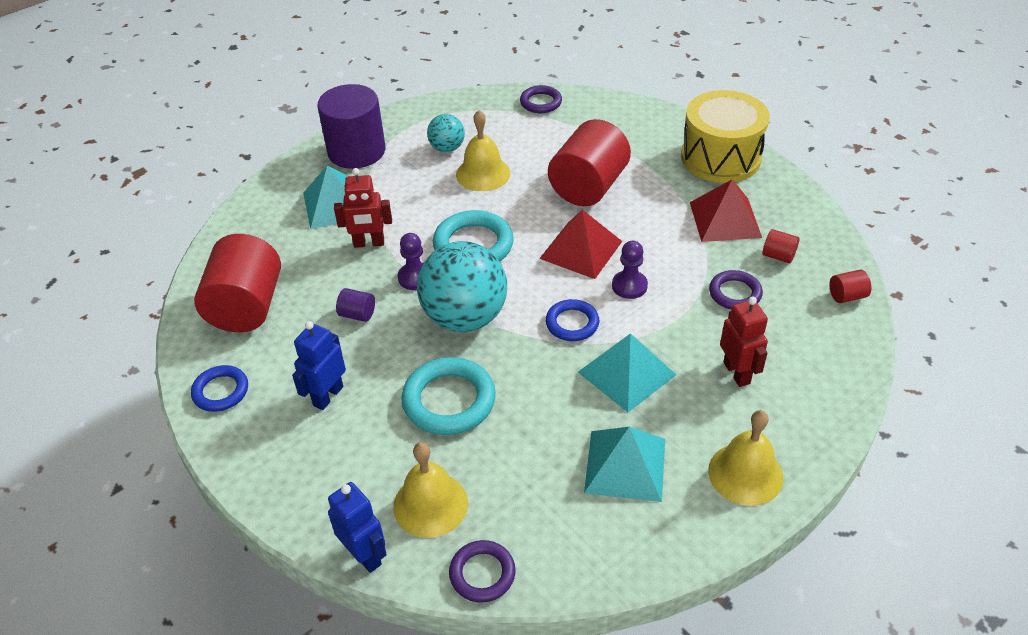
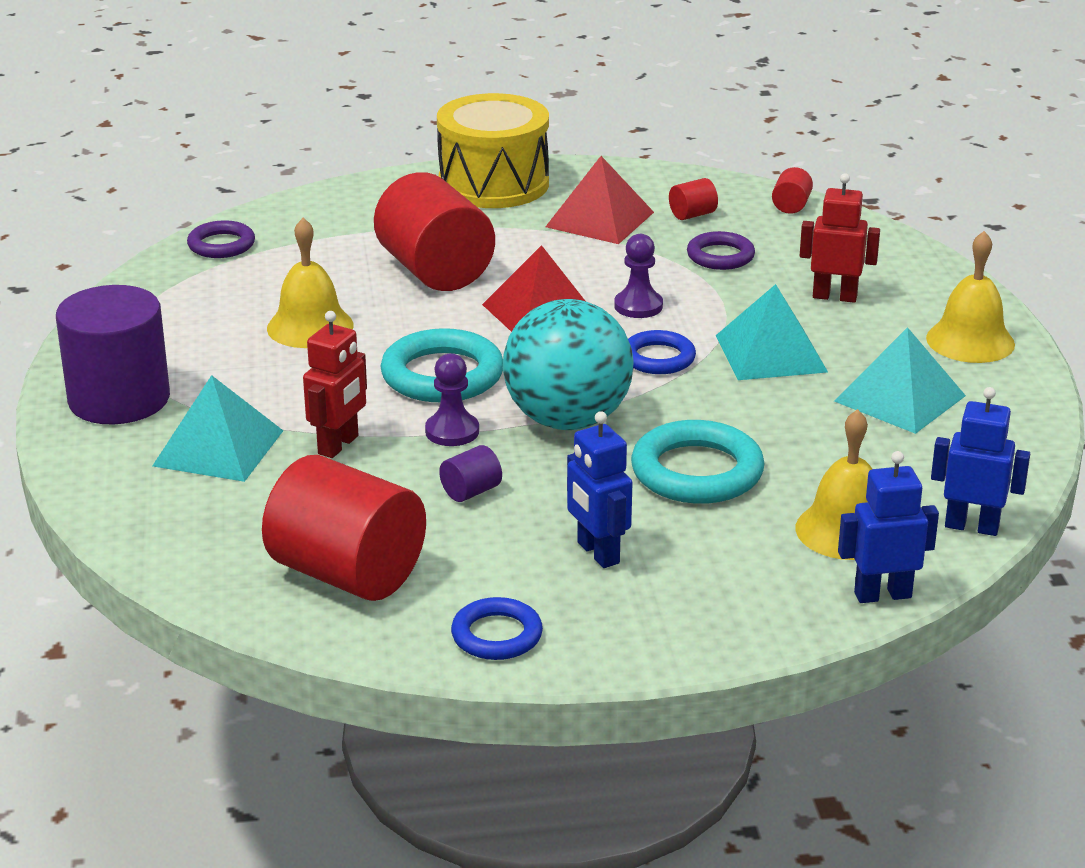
camera: 60 degrees left, 15 degrees down
turquoise ball [427,114,465,152] -> none
purple ring [449,540,516,603] -> blue robot [931,387,1030,536]

